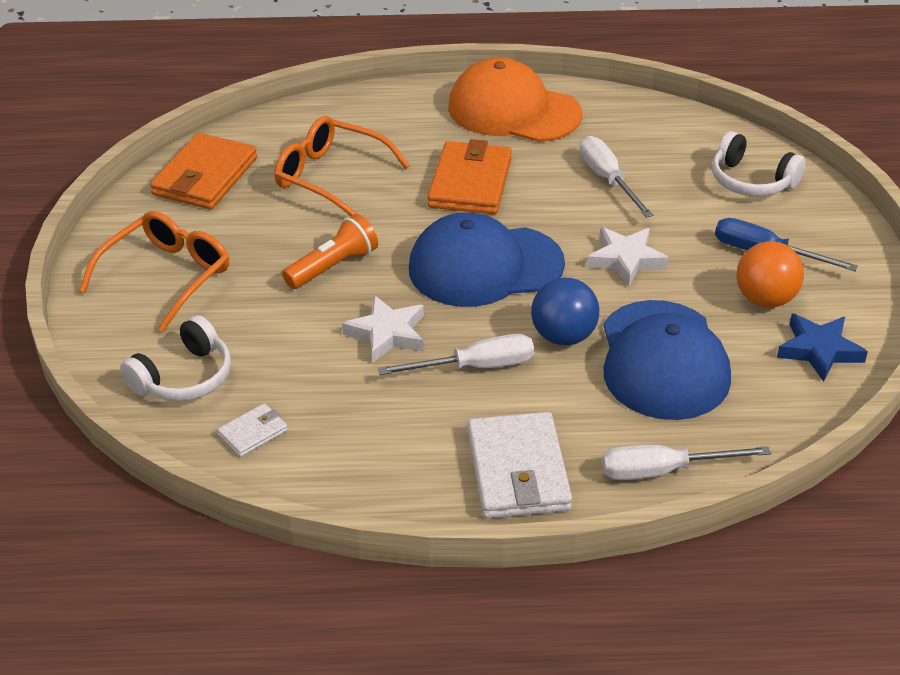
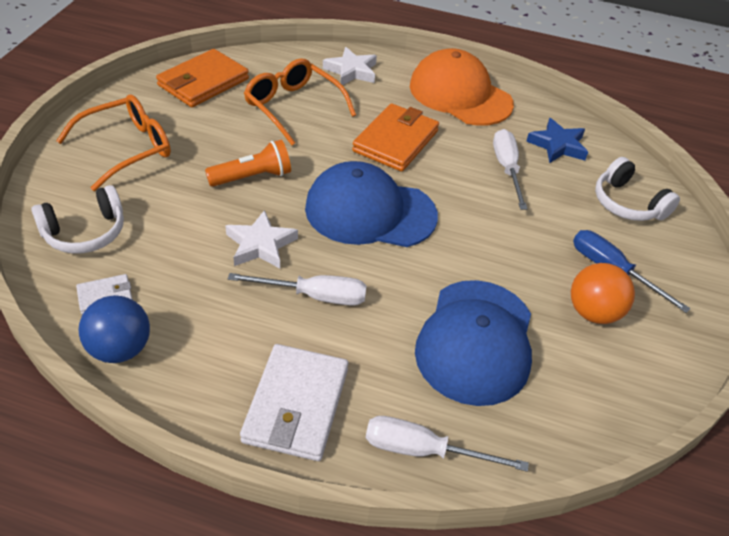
camera: 15 degrees right, 5 degrees up
blue ball [531,278,599,345] -> blue ball moved to [79,295,150,363]
white star [587,227,669,287] -> white star moved to [323,47,377,85]
blue star [777,314,868,382] -> blue star moved to [526,118,588,163]

